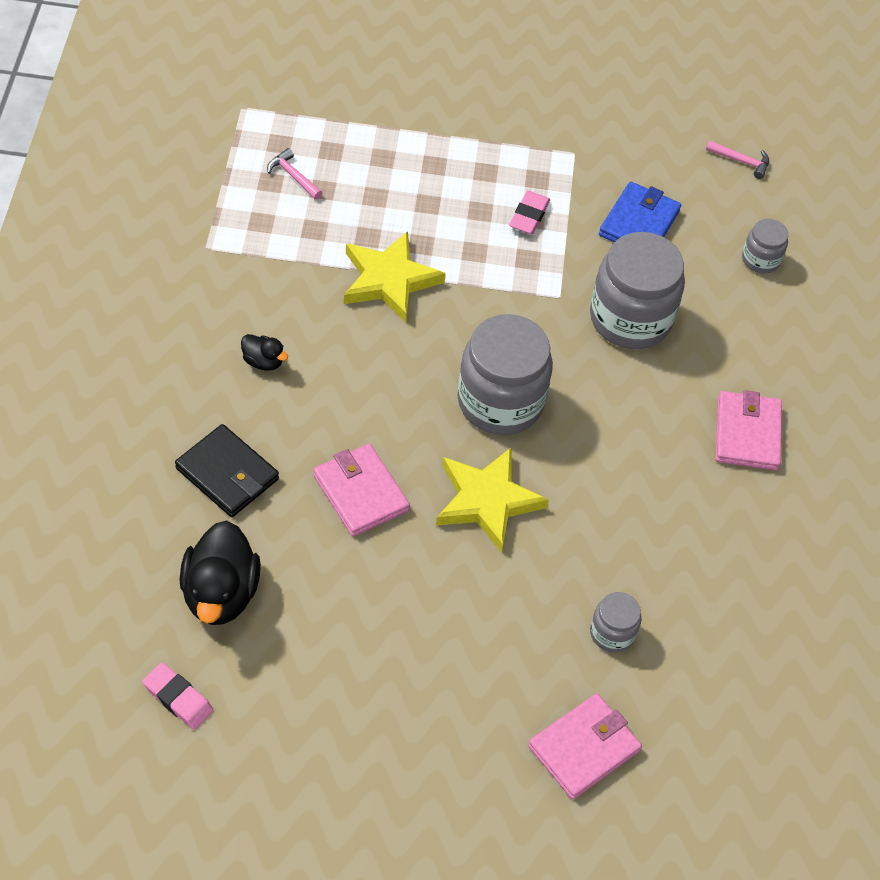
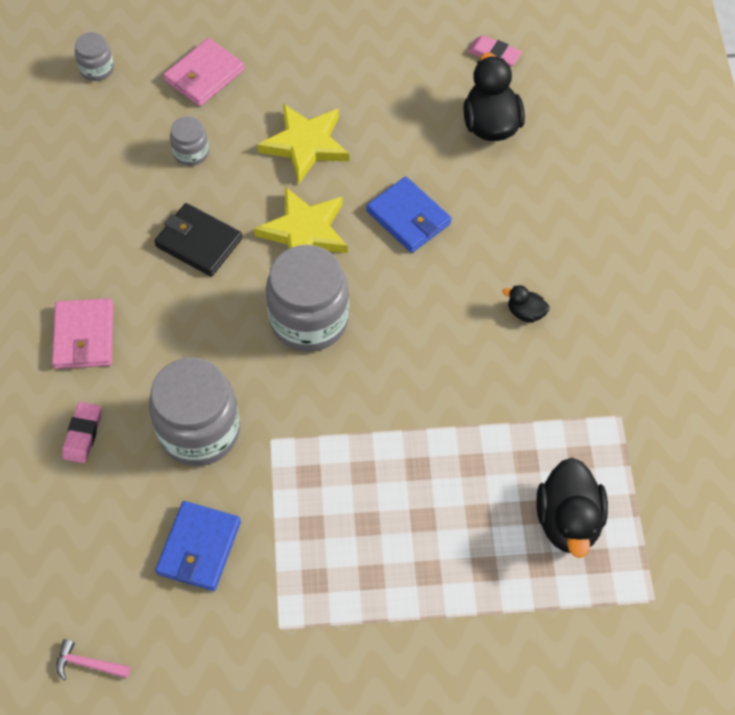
camera: 175 degrees right, 5 degrees up
black wallet [175,424,279,517] -> black wallet moved to [154,203,242,276]
pink hammer [267,148,322,200] -> black duck [536,458,608,558]
pink wallet [313,444,410,537] -> blue wallet [366,177,451,253]
yellow star [344,231,446,323] -> yellow star moved to [257,104,349,183]
pink eraser [509,191,550,234] -> pink eraser moved to [62,402,101,463]
grey jar [742,219,788,274] -> grey jar moved to [75,32,114,81]

